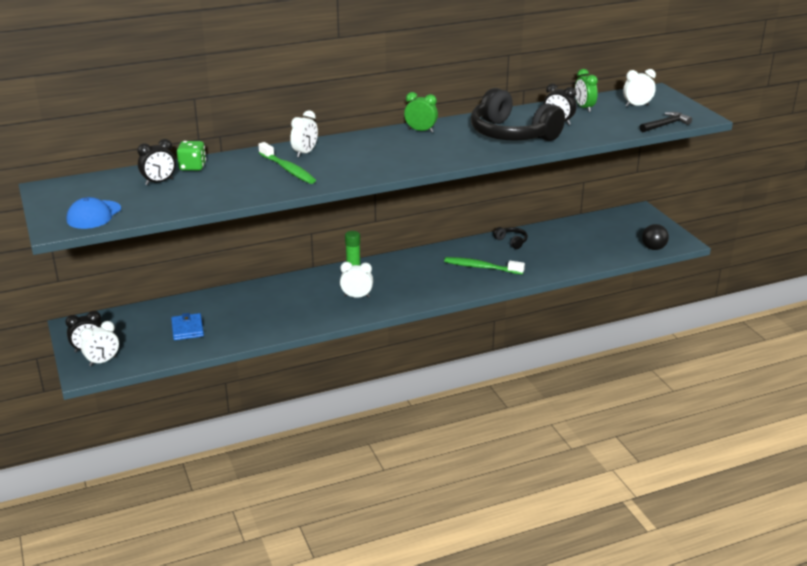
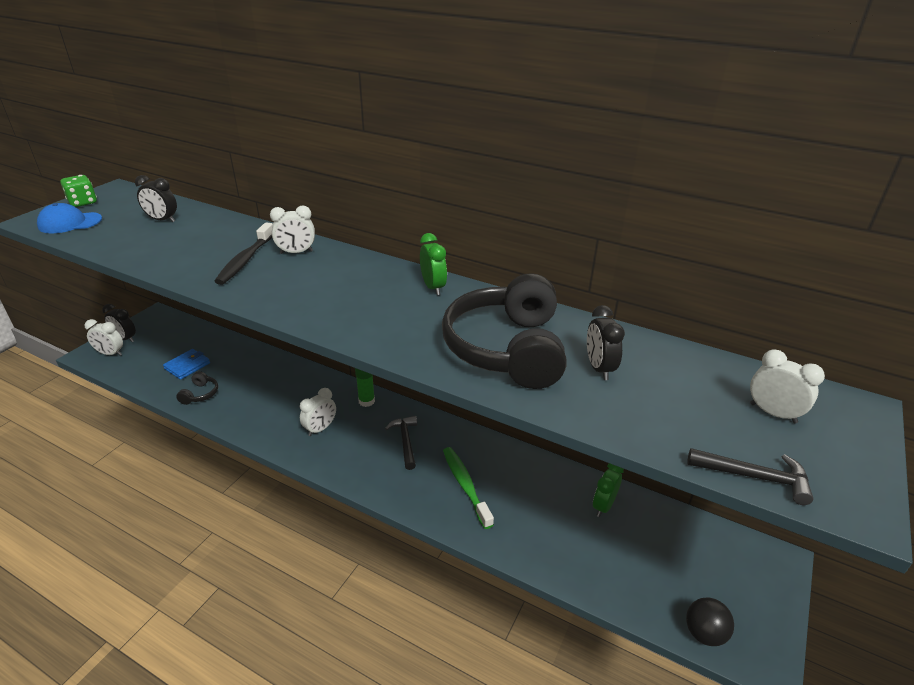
camera: 50 degrees right, 5 degrees up
green dice [177,141,206,171] -> green dice moved to [60,175,97,207]
green toothbrush [258,142,316,184] -> black toothbrush [214,223,273,285]
white clock [340,262,373,298] -> white clock turned 75 degrees clockwise [300,388,336,436]
black headphones [493,227,528,249] -> black headphones moved to [176,371,218,405]
green clock [575,69,598,112] -> green clock moved to [593,463,624,517]
none -> black hammer [385,416,417,470]

